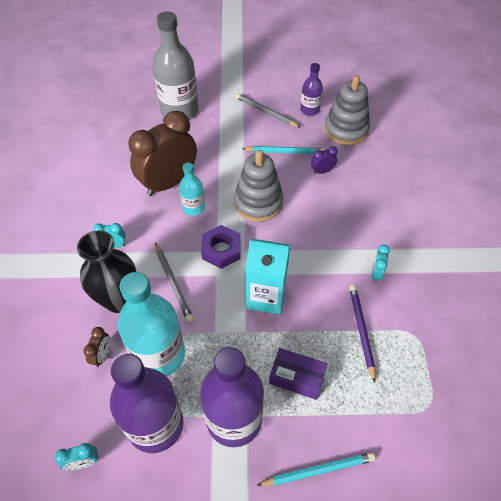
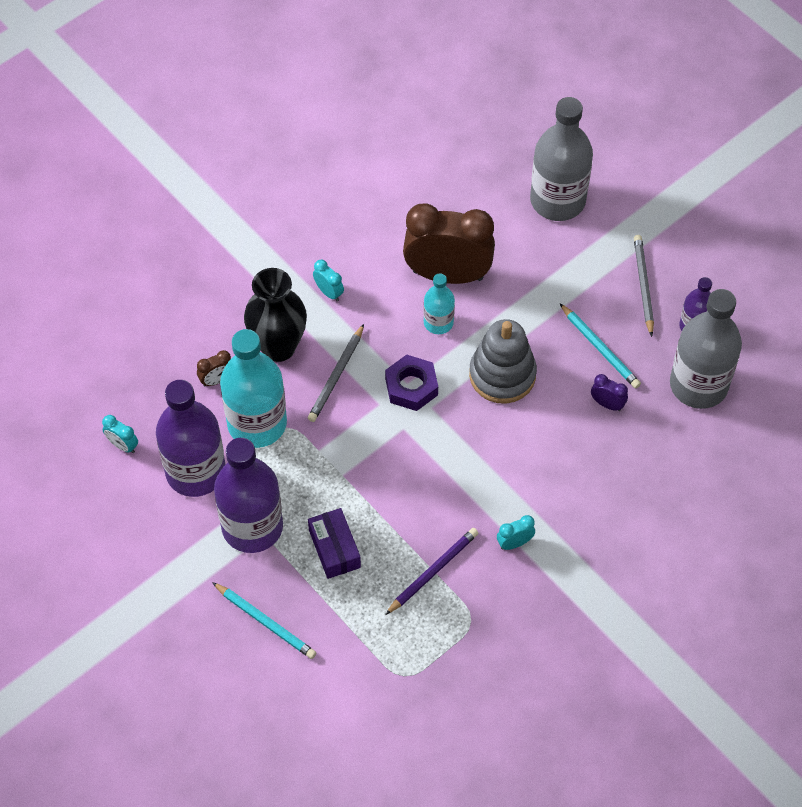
camera: 50 degrees right, 5 degrees up
turquoise carton [246,239,290,315] -> none
grey stacking toy [324,75,370,145] -> grey bottle [670,289,742,409]

